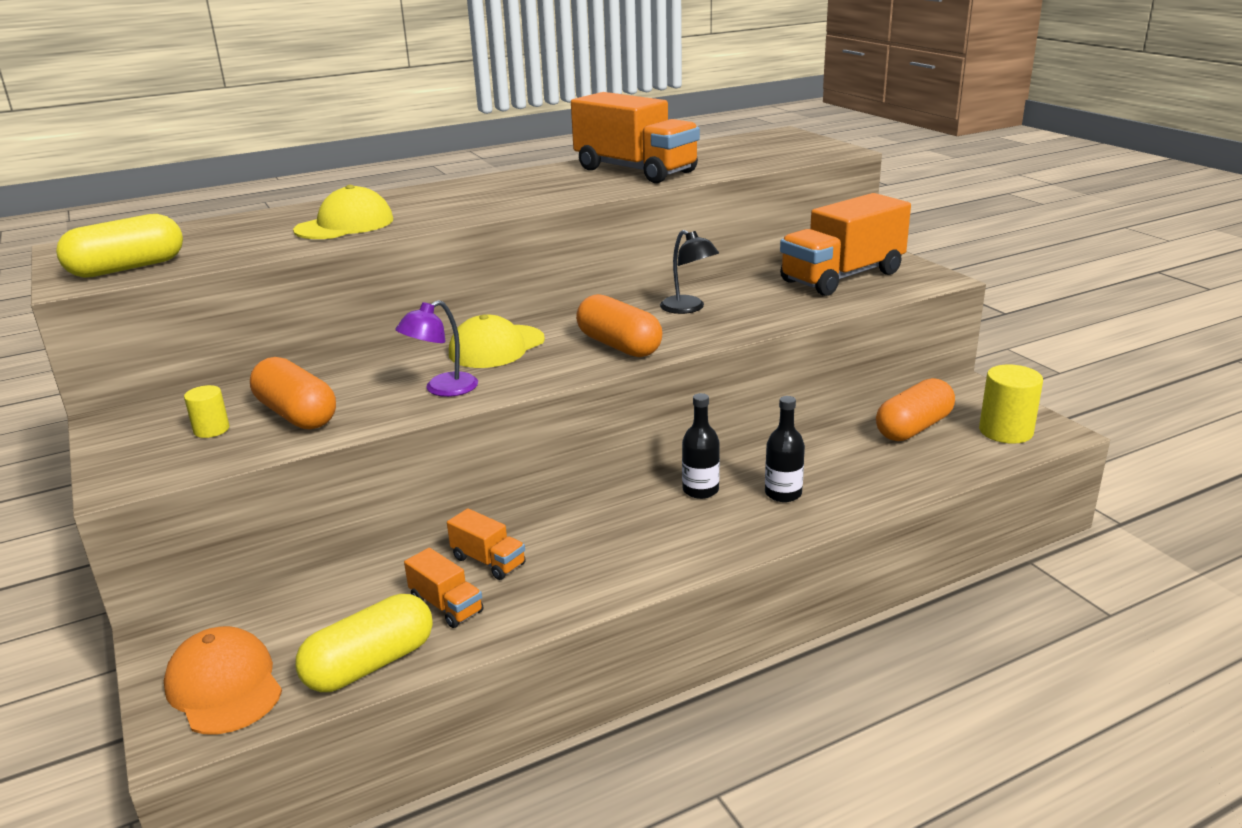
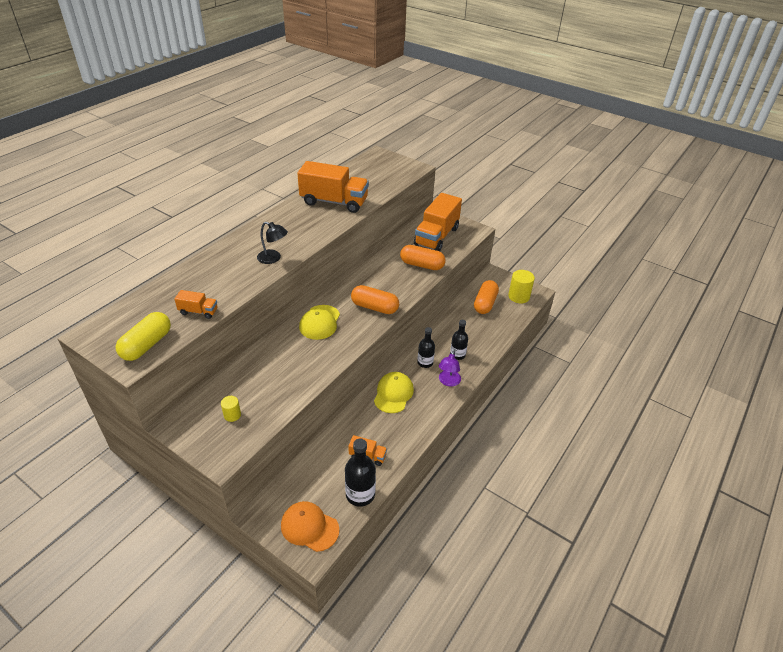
camera: 30 degrees left, 15 degrees up
orange capsule [250,357,336,430] -> orange capsule moved to [400,245,446,270]
yellow cap [293,185,393,239] -> yellow cap moved to [374,372,414,413]
yellow capsule [295,594,433,692] -> black bottle [345,438,376,507]
purple lamp [395,300,478,397] -> purple lamp moved to [439,351,461,386]
orange truck [447,508,526,580] -> orange truck moved to [175,290,218,319]
black lamp [660,230,719,314] -> black lamp moved to [257,222,288,264]

